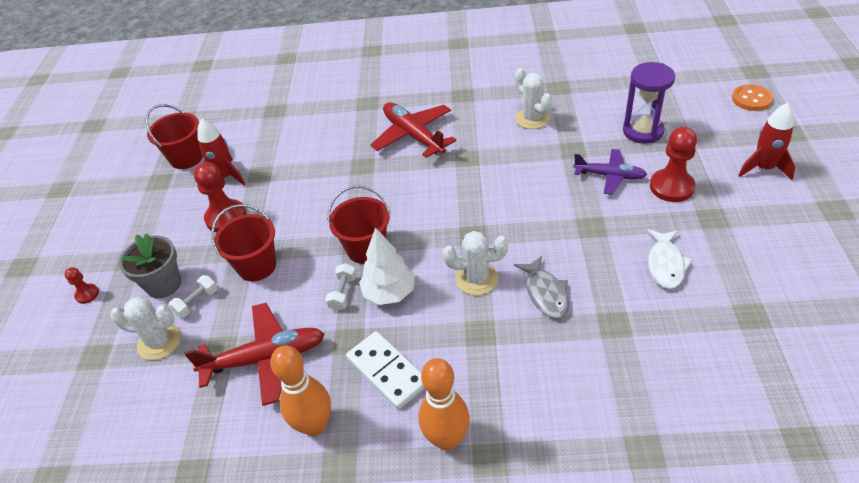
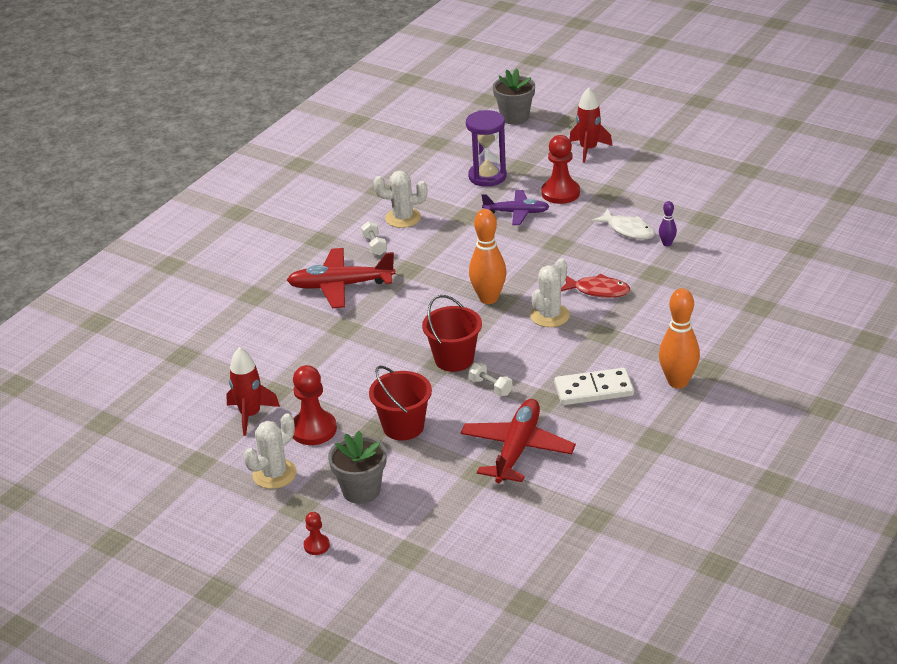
camera: 60 degrees left, 10 degrees down
white cactus [110,297,181,360] -> white cactus moved to [243,413,297,489]
red bucket [145,104,203,169] -> none
white dumbbell [169,275,217,318] -> white dumbbell moved to [361,221,387,256]
orange bowling pin [270,345,331,436] -> orange bowling pin moved to [469,209,506,304]
white tree [359,227,415,305] -> none
grey fish [514,256,569,318] -> red fish [561,274,630,298]
purple plane [573,149,647,195] -> purple plane turned 45 degrees clockwise [482,190,549,225]
orange button [732,84,773,111] -> grey flower pot [493,68,535,125]
none -> purple bowling pin [659,201,677,247]

